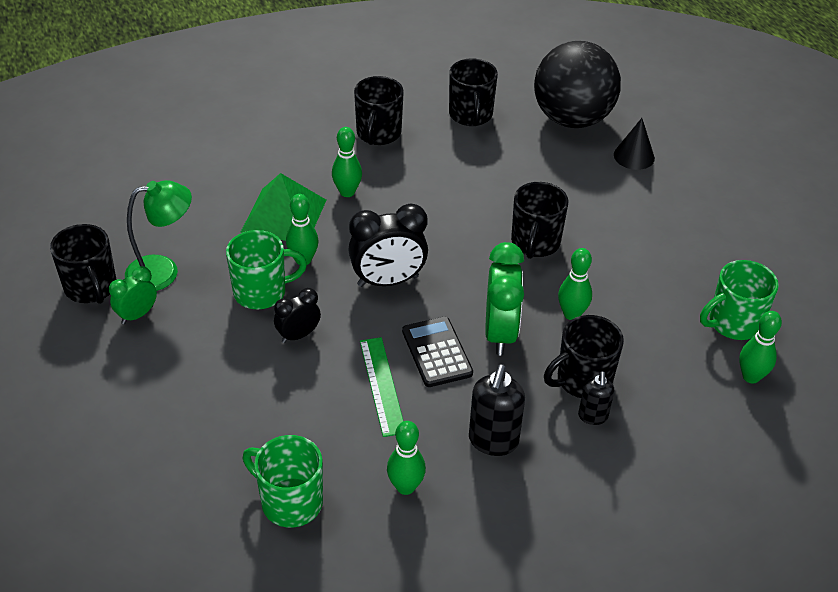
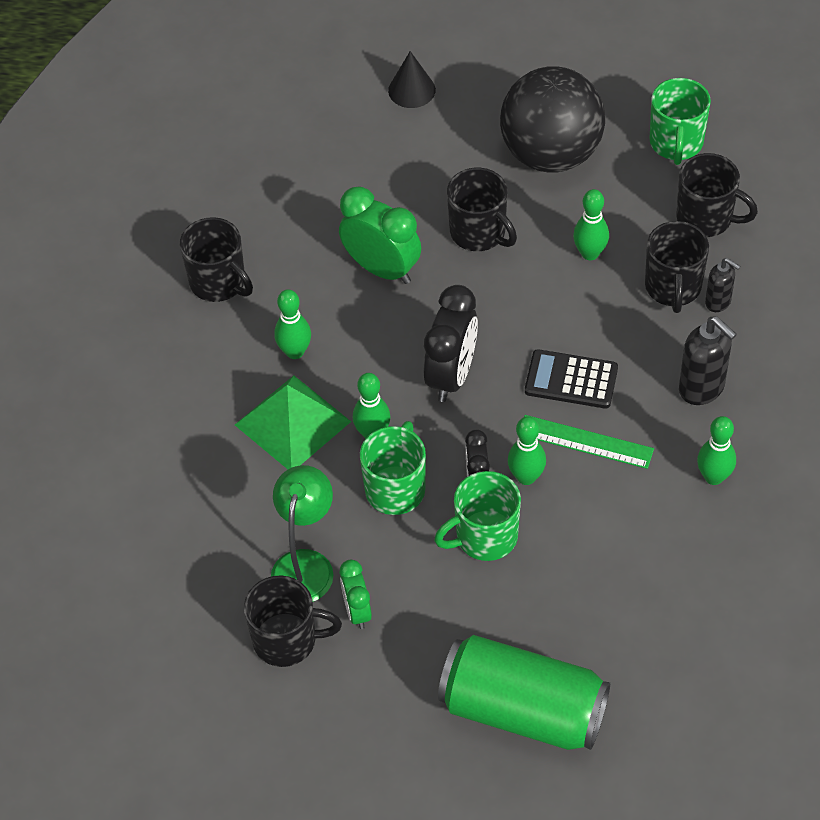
camera: 55 degrees left, 10 degrees up
green mug [243,435,323,528] -> green mug moved to [434,471,521,561]
black mug [449,58,498,126] -> black mug moved to [676,153,758,237]
green clock [485,242,524,356] -> green clock moved to [339,186,421,284]
black ball [534,41,621,128] -> black ball moved to [500,66,605,173]
green bowling pin [739,311,782,384] -> green bowling pin moved to [508,416,546,485]
none -> green can [438,635,610,750]

